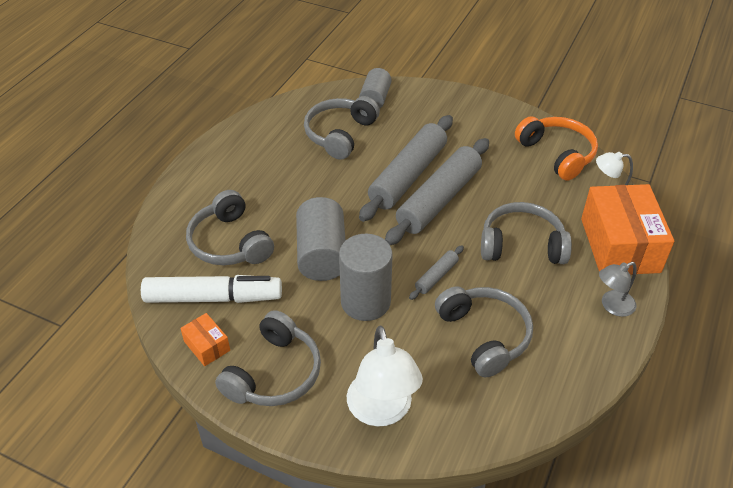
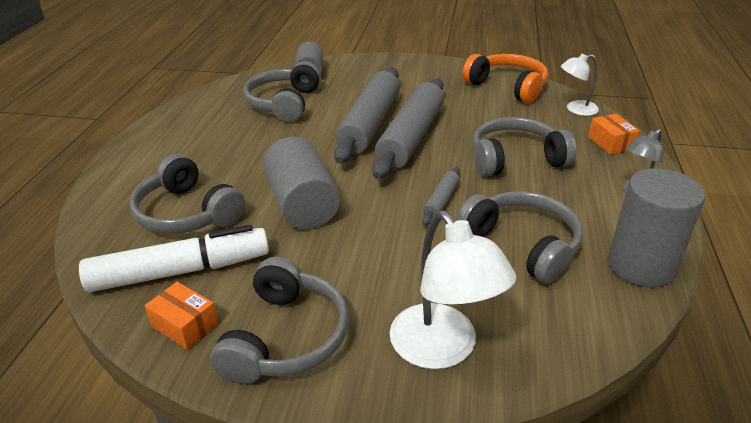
camera: 15 degrees left, 10 degrees down
grey cylinder [339,234,393,321] -> grey cylinder moved to [608,168,705,287]
orange box [581,184,674,275] -> orange box [588,114,640,155], size x0.45

